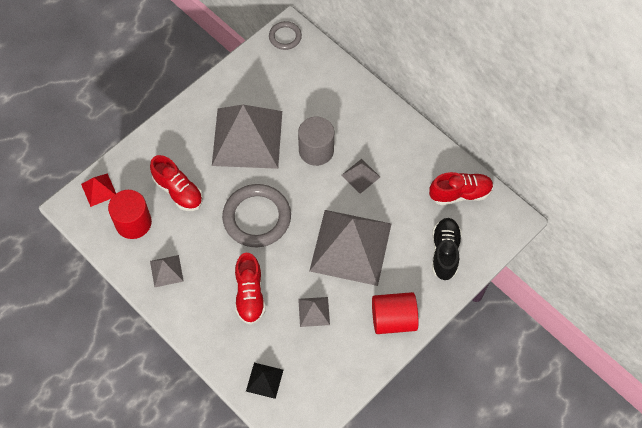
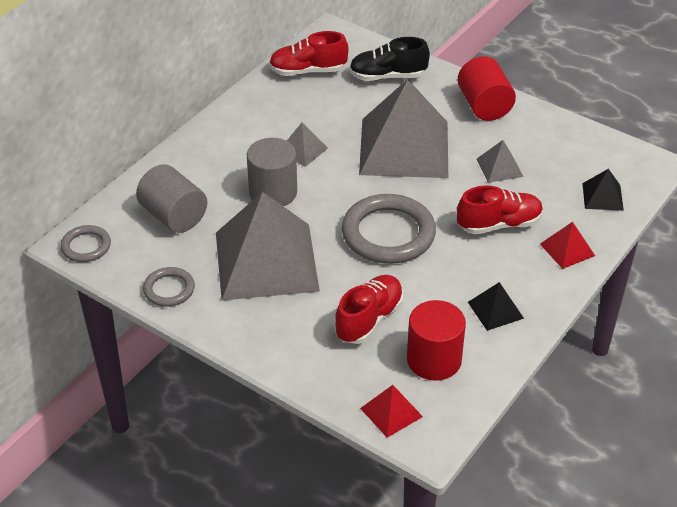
camera: 100 degrees left, 20 degrees down
grey pyramid [150,255,184,288] -> black pyramid [468,282,524,331]
red shoe [429,172,494,205] -> red shoe turned 75 degrees counterclockwise [269,31,349,76]
none -> grey cylinder [136,164,207,233]
none -> grey ring [143,267,195,307]
none -> red pyramid [540,222,595,269]

